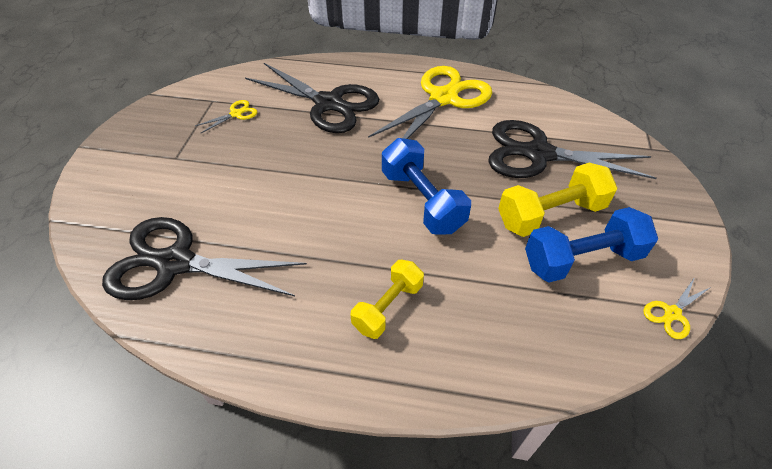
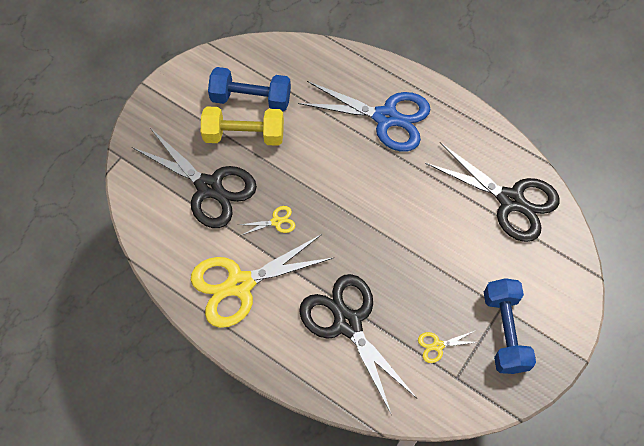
camera: 155 degrees left, 15 degrees up
yellow dumbbell [351,260,424,339] -> blue scissors [298,81,431,152]
blue dumbbell [382,138,471,235] -> blue dumbbell moved to [484,278,536,374]
yellow scissors [643,277,711,339] -> yellow scissors moved to [239,206,296,236]

